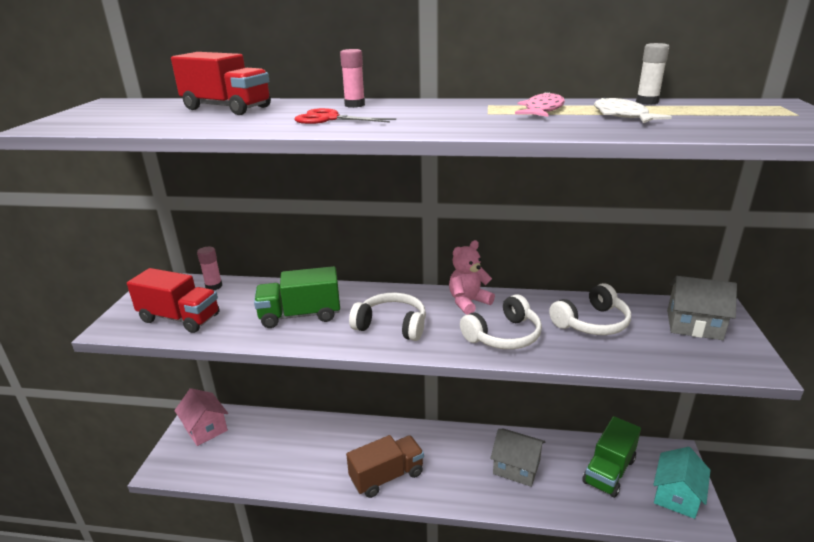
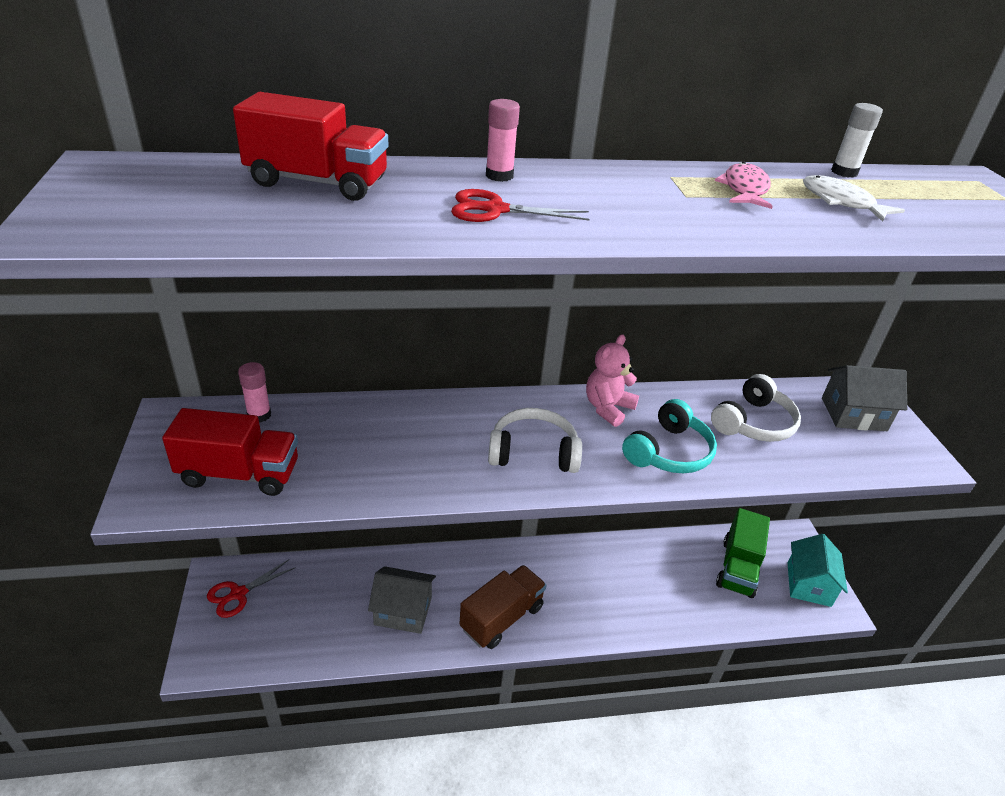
camera: 20 degrees left, 10 degrees up
pink house [174,388,228,446] -> red scissors [207,559,296,618]
green truck [254,266,340,328] -> none
white headphones [460,294,542,349] -> turquoise headphones [622,399,717,473]
grey house [490,429,546,487] -> grey house moved to [368,566,436,634]

